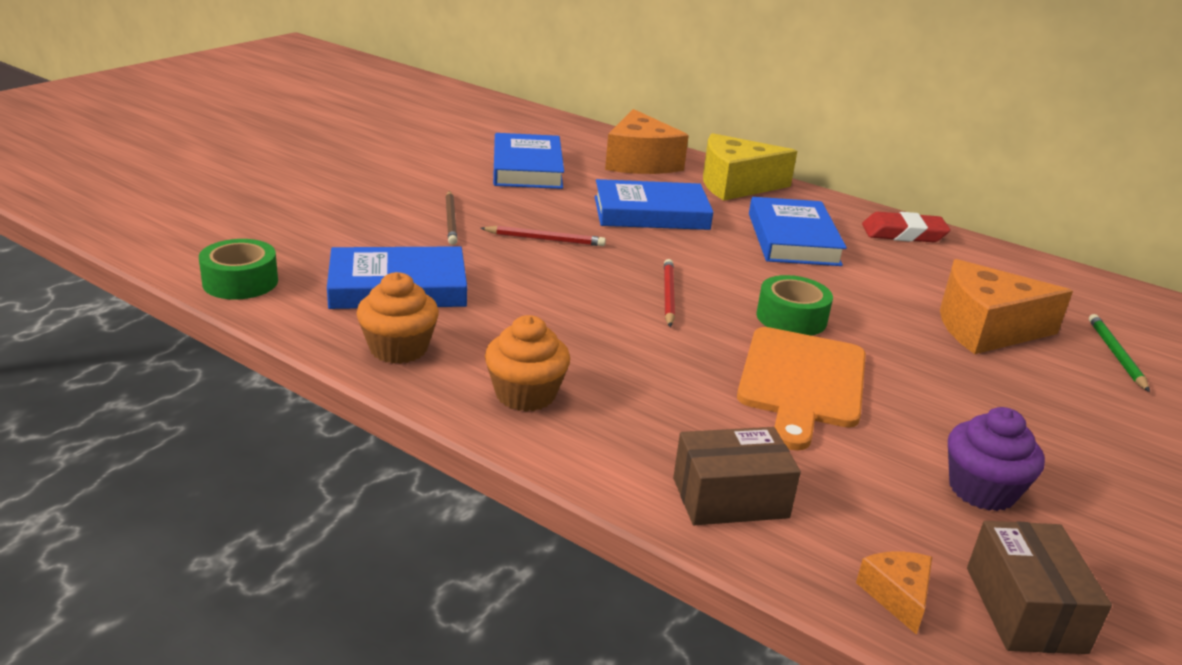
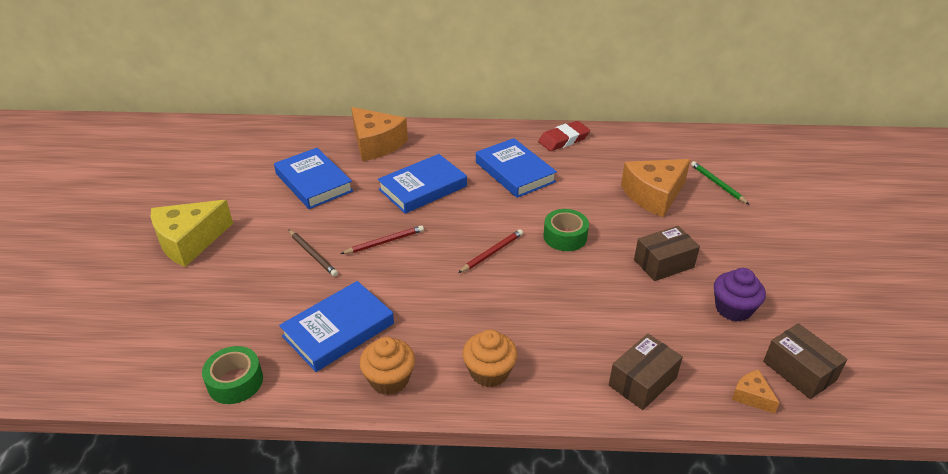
camera: 30 degrees left, 10 degrees up
red pencil [664,259,675,327] -> red pencil turned 75 degrees clockwise [458,229,523,273]
yellow cheese [703,133,797,201] -> yellow cheese moved to [151,200,233,267]
orange cutting board [737,327,866,451] -> none
none -> brown box [634,226,700,281]

